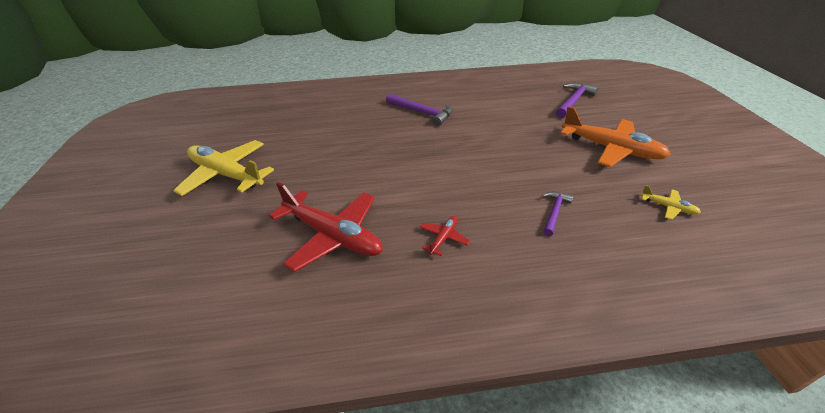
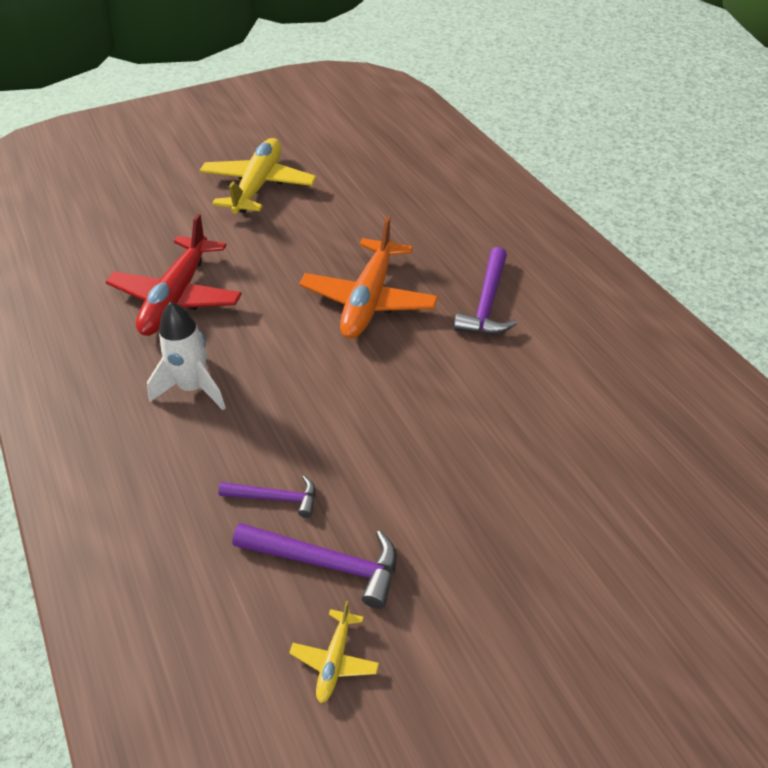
camera: 70 degrees right, 5 degrees up
red plane [420,216,470,256] -> white rocket [147,302,226,410]
purple hammer [556,83,598,118] -> purple hammer moved to [232,523,397,609]
orange plane [560,106,671,167] -> orange plane moved to [299,216,438,339]

